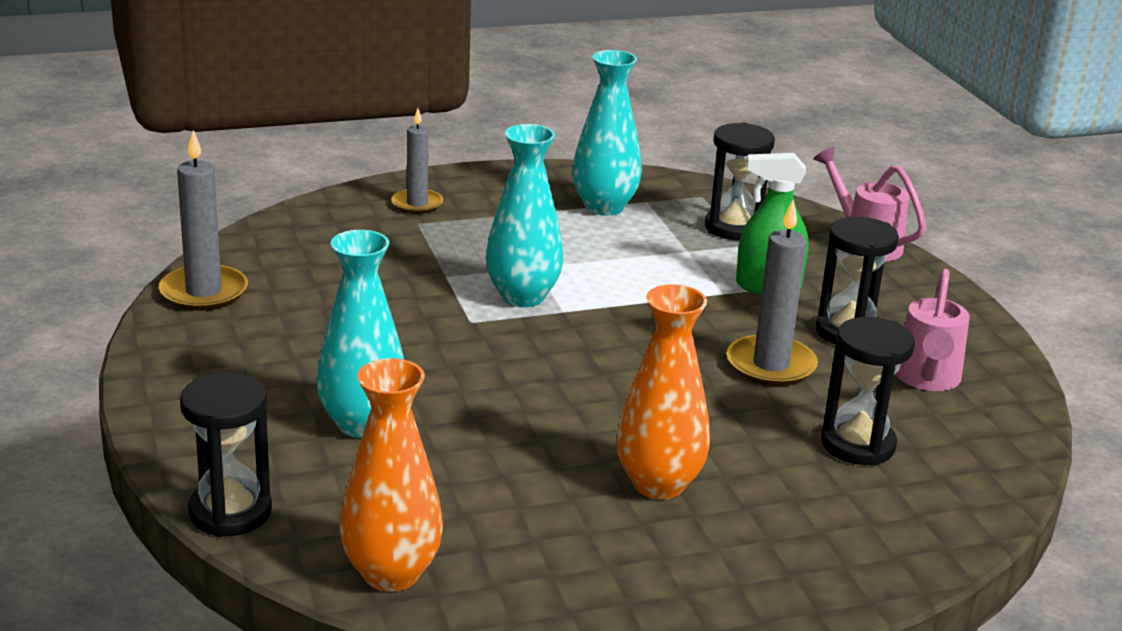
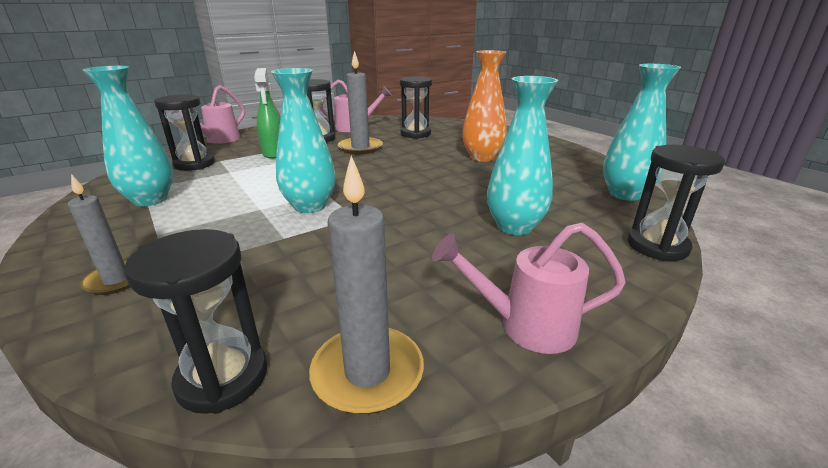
camera: 105 degrees left, 0 degrees up
orange vase [339,358,443,592] -> turquoise vase [603,64,681,201]
none -> black hourglass [124,229,267,414]
none -> pink watering can [432,223,626,354]

